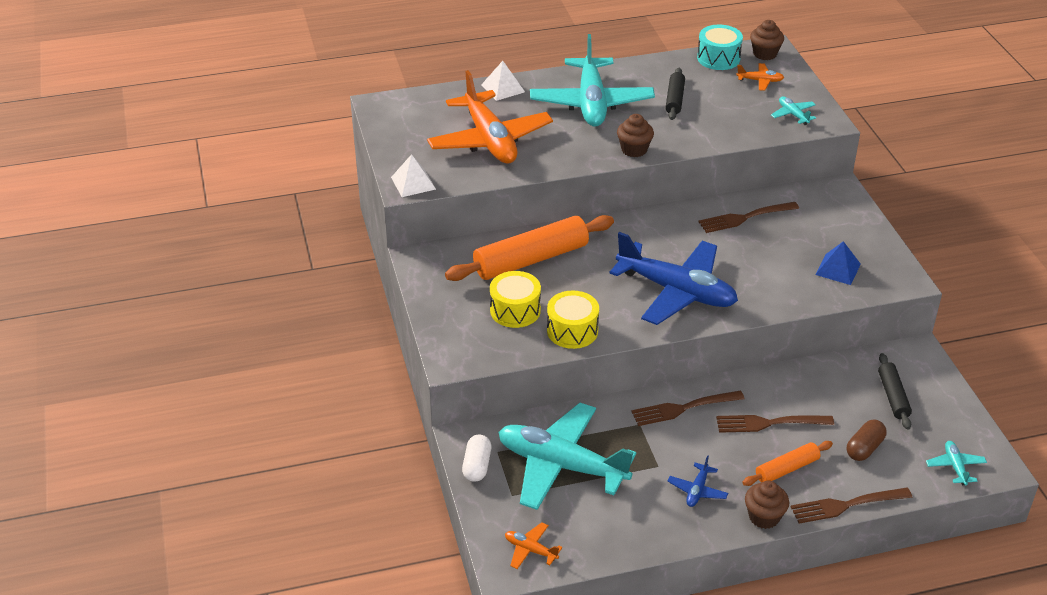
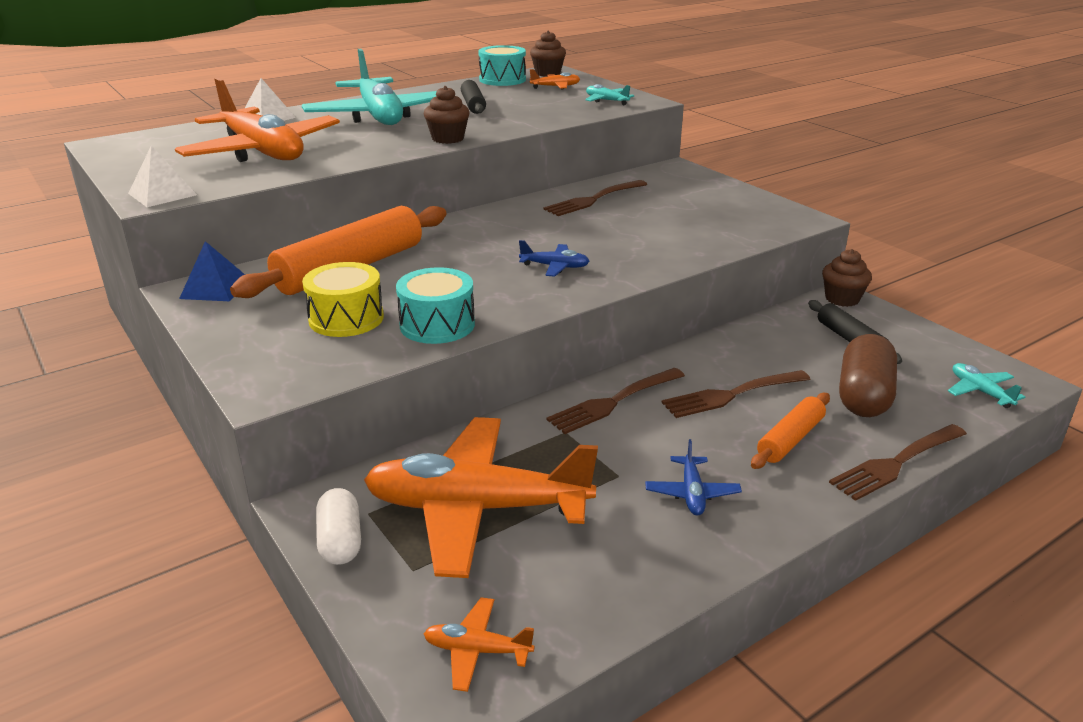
camera: 20 degrees left, 10 degrees down
turquoise plane [498,403,636,510] -> orange plane [364,417,598,578]
yellow drum [547,291,599,349] -> turquoise drum [396,267,475,344]
blue plane [609,232,738,325] -> blue plane [519,240,590,277], size x0.40
brown cupcake [745,481,789,529] -> brown cupcake moved to [822,249,872,307]
blue pyramid [815,241,861,285] -> blue pyramid moved to [179,241,245,301]
brown capsule [847,420,887,461] -> brown capsule [839,334,897,417], size x1.55

